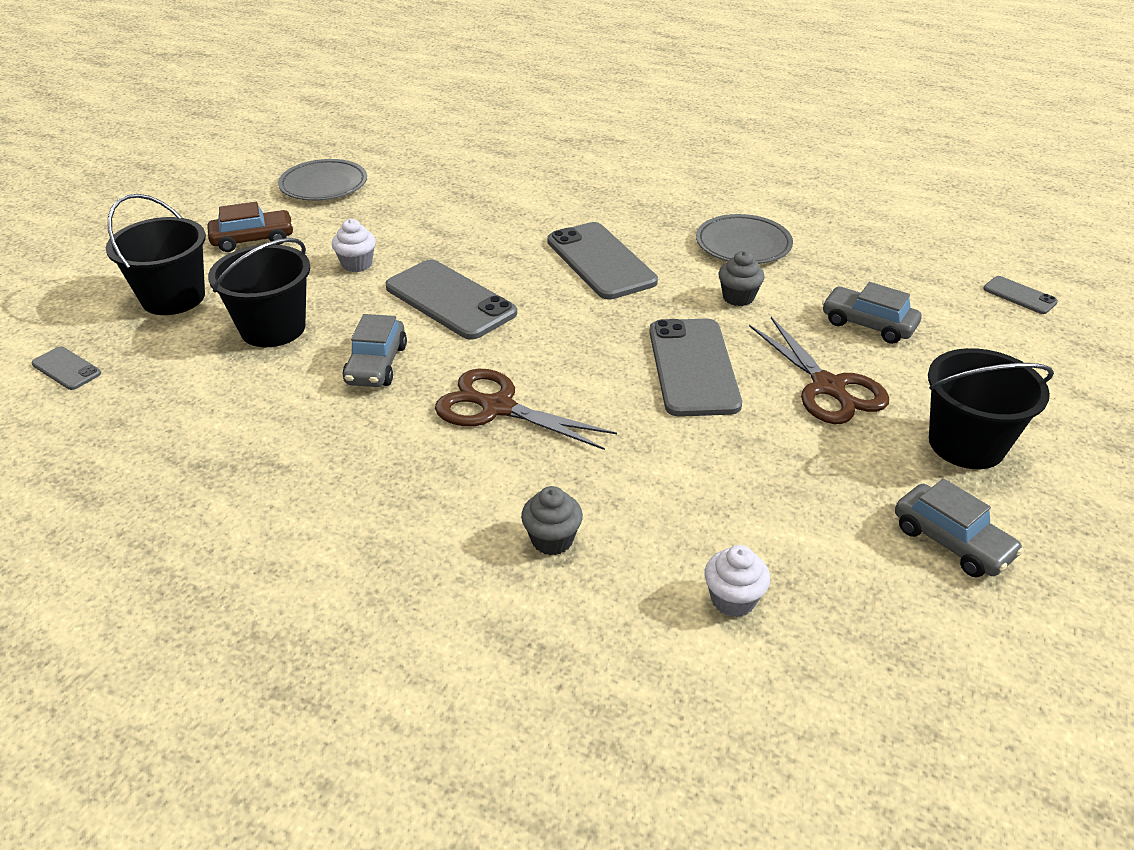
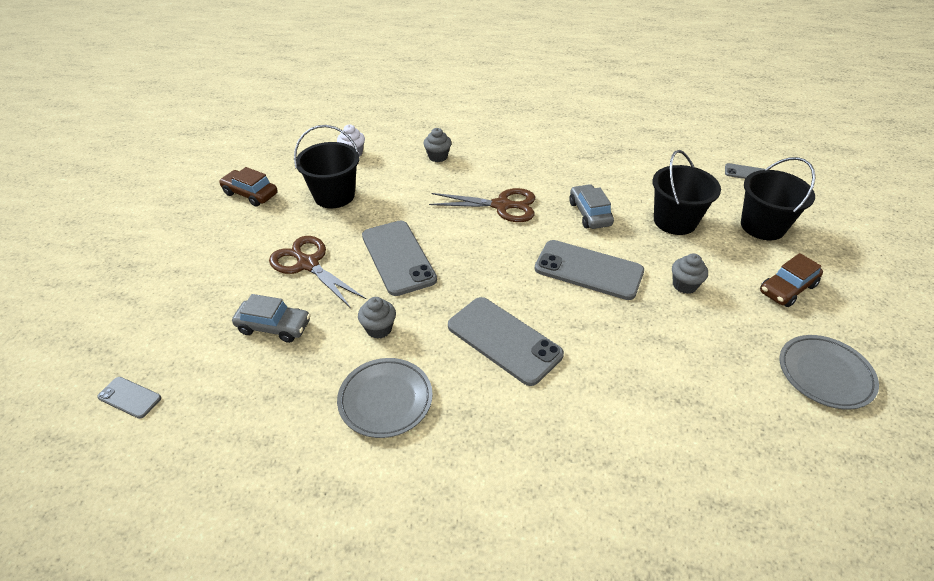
camera: 160 degrees right, 5 degrees up
white cupcake [332,219,376,272] -> grey cupcake [672,253,708,294]
grey car [895,479,1024,577] -> brown car [219,167,278,207]
black bucket [928,348,1054,469] -> black bucket moved to [294,125,359,208]

